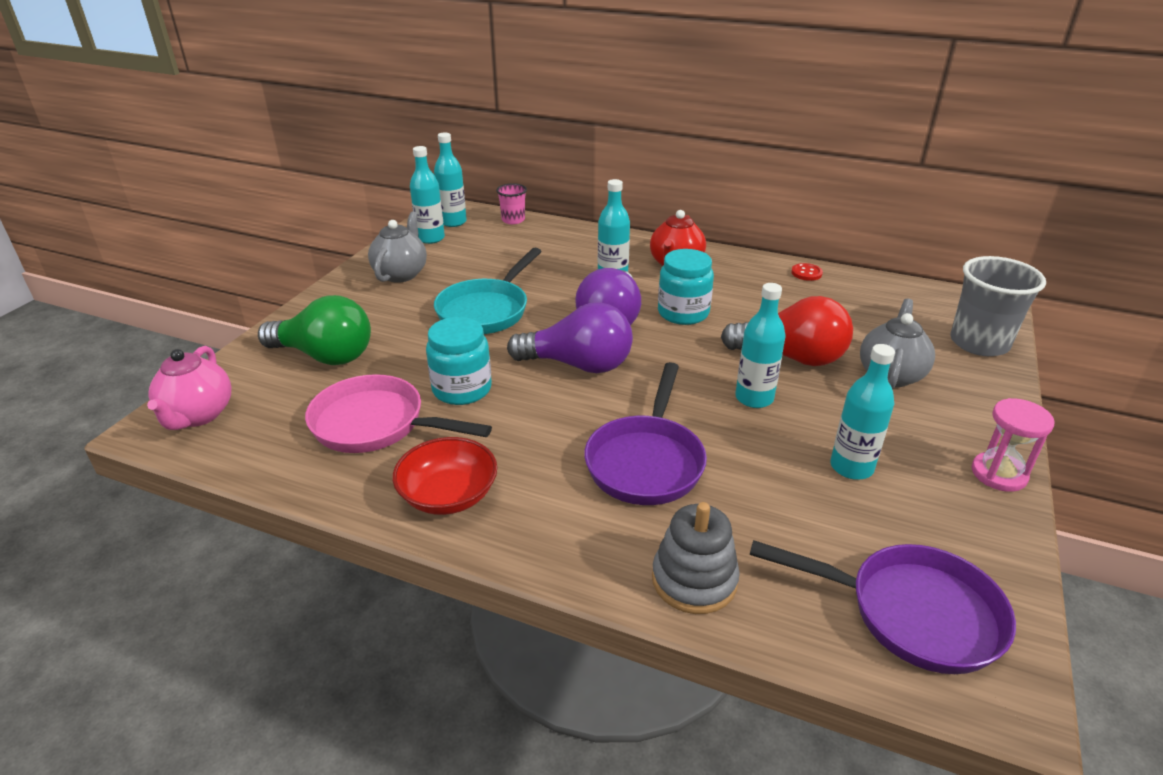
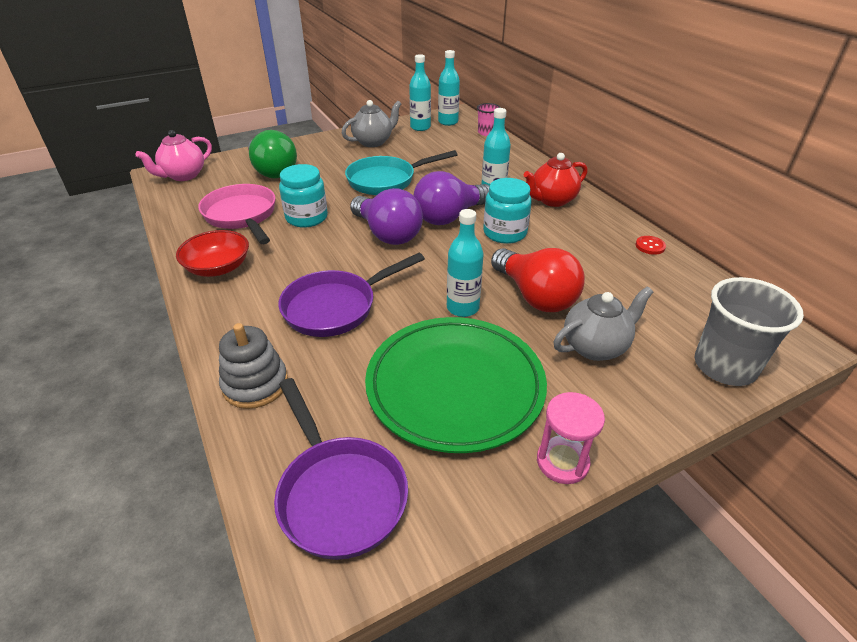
camera: 40 degrees right, 5 degrees up
turquoise bottle [830,344,895,480] -> green plate [365,317,547,453]

